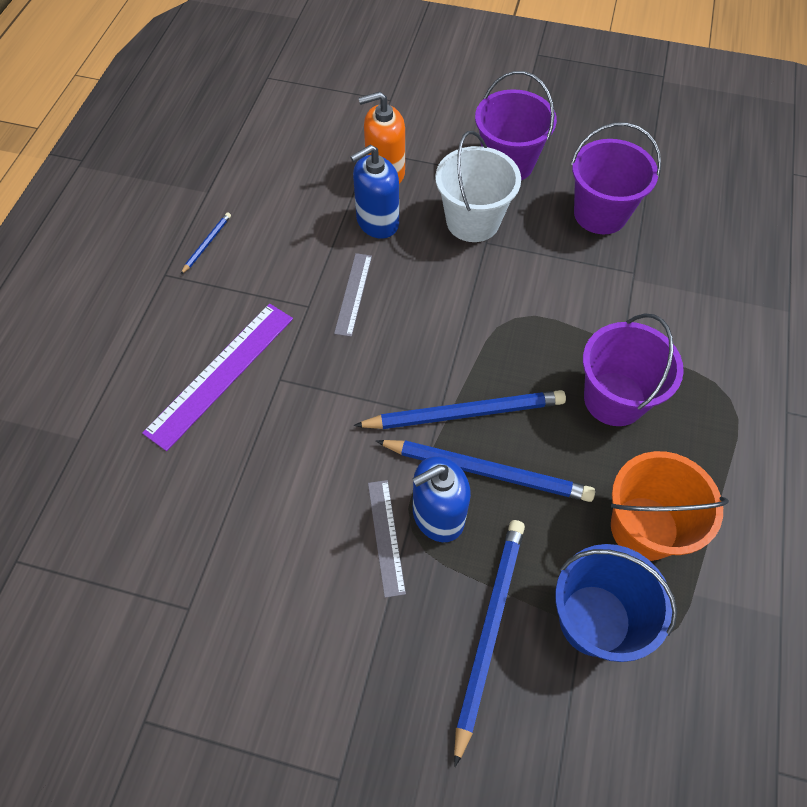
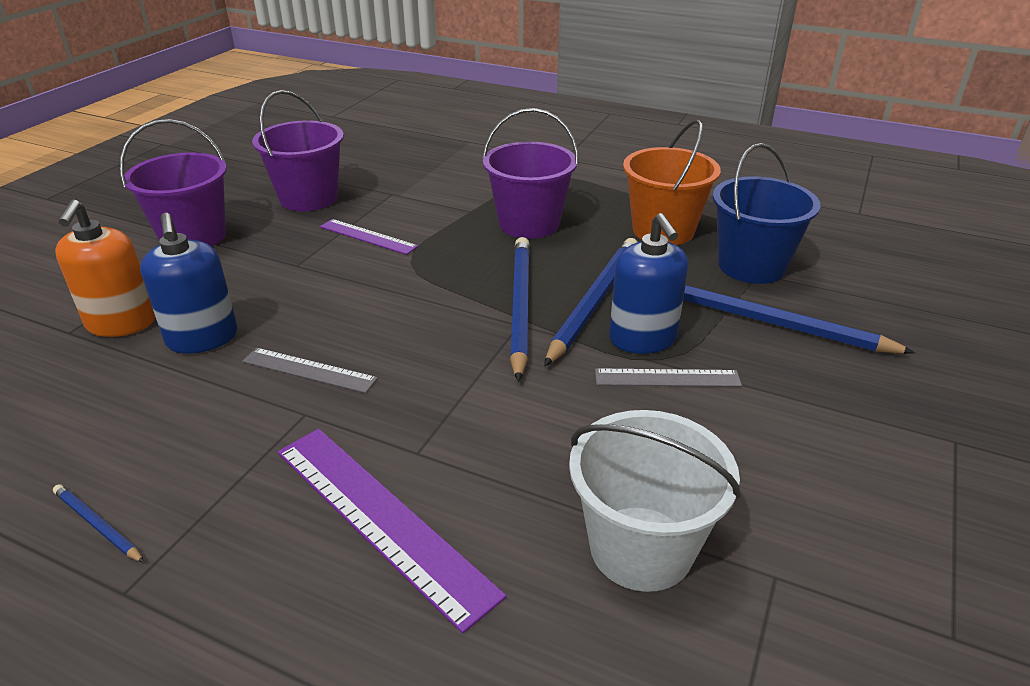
camera: 80 degrees left, 25 degrees down
white bucket [435,131,521,242] -> white bucket moved to [569,410,741,592]
none -> purple ruler [320,219,418,255]

